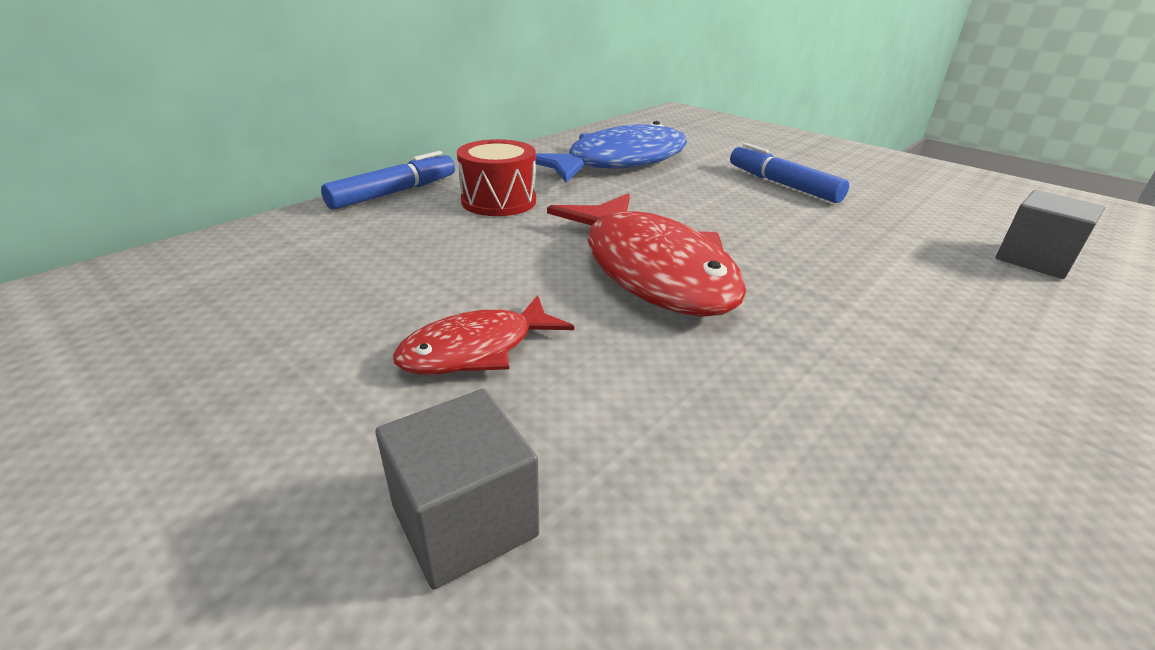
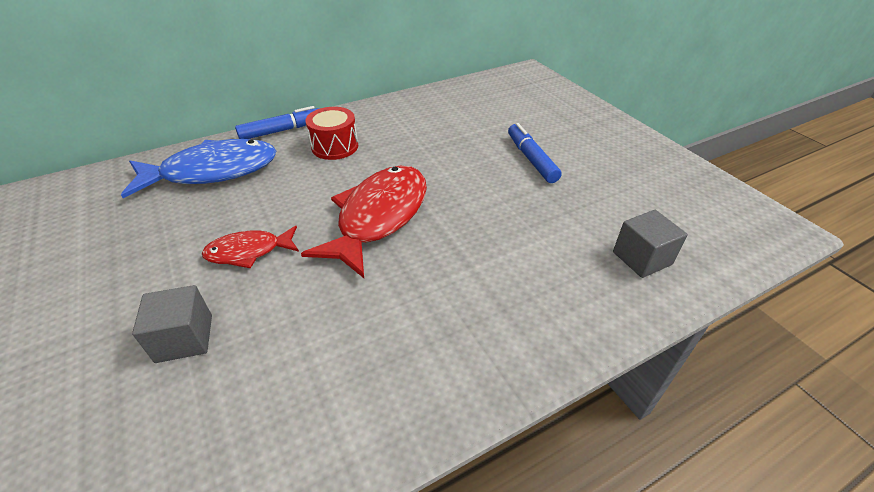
camera: 20 degrees right, 10 degrees up
blue fish [535,121,687,183] -> blue fish moved to [121,139,276,198]
red fish [547,193,746,317] -> red fish turned 150 degrees counterclockwise [301,166,427,278]

